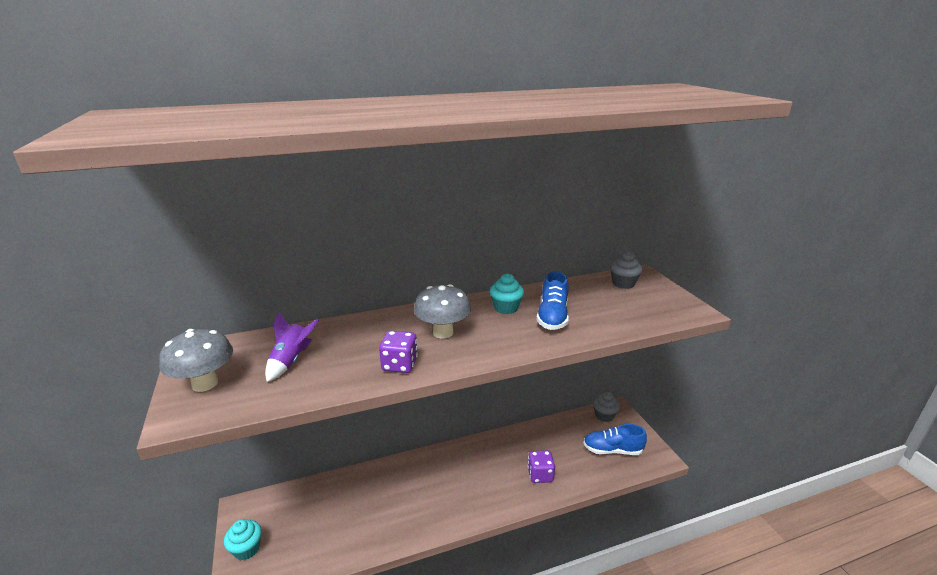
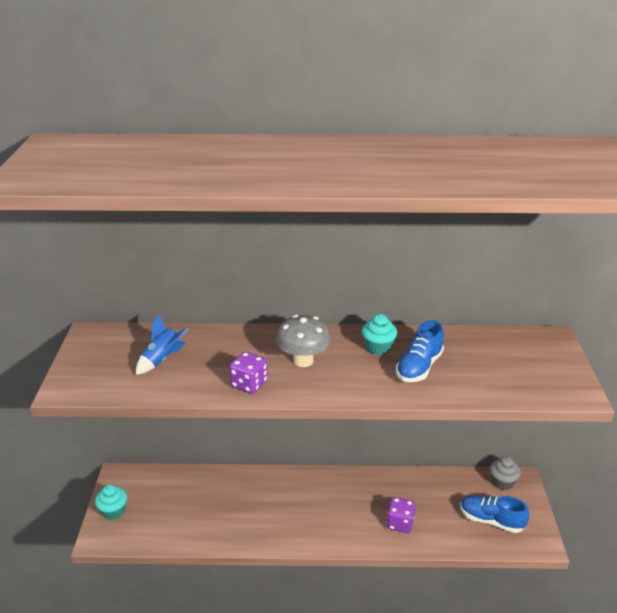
camera: 20 degrees right, 5 degrees up
grey mushroom [159,329,233,392] -> none
purple rocket [265,313,319,382] -> blue rocket [136,315,188,375]
grey cupcake [610,251,643,289] -> none

